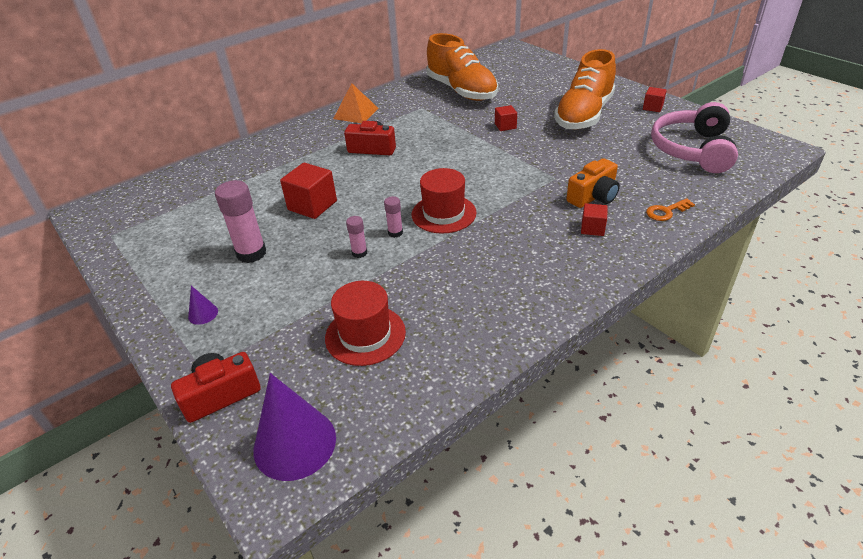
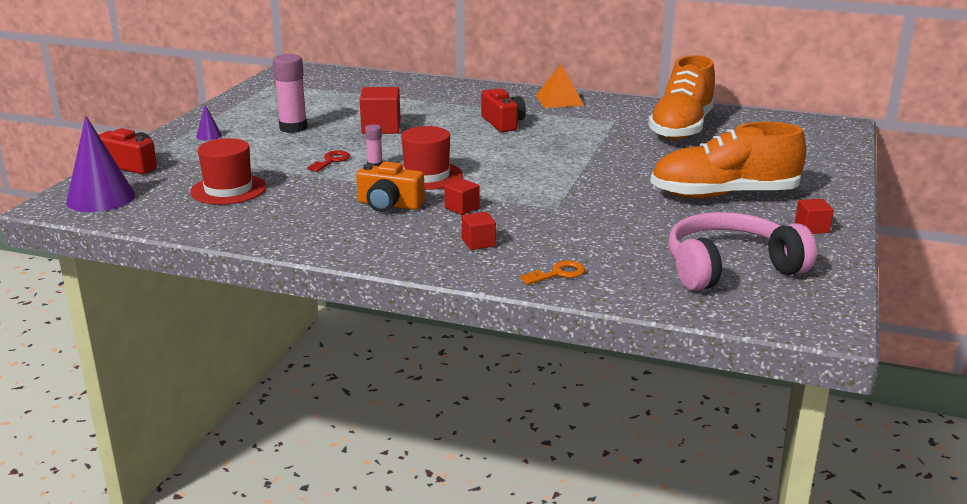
camera: 55 degrees right, 15 degrees down
pink glue stick [346,216,367,258] -> red key [307,150,350,172]
red cube [495,105,517,131] -> red cube moved to [444,179,480,215]
orange camera [566,158,620,208] -> orange camera moved to [356,161,425,212]
orange key [646,198,695,221] -> orange key turned 120 degrees clockwise [520,260,585,285]

